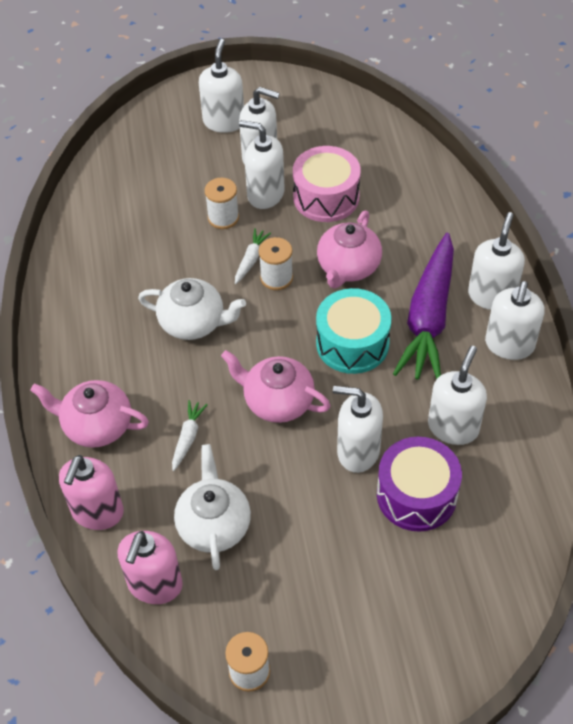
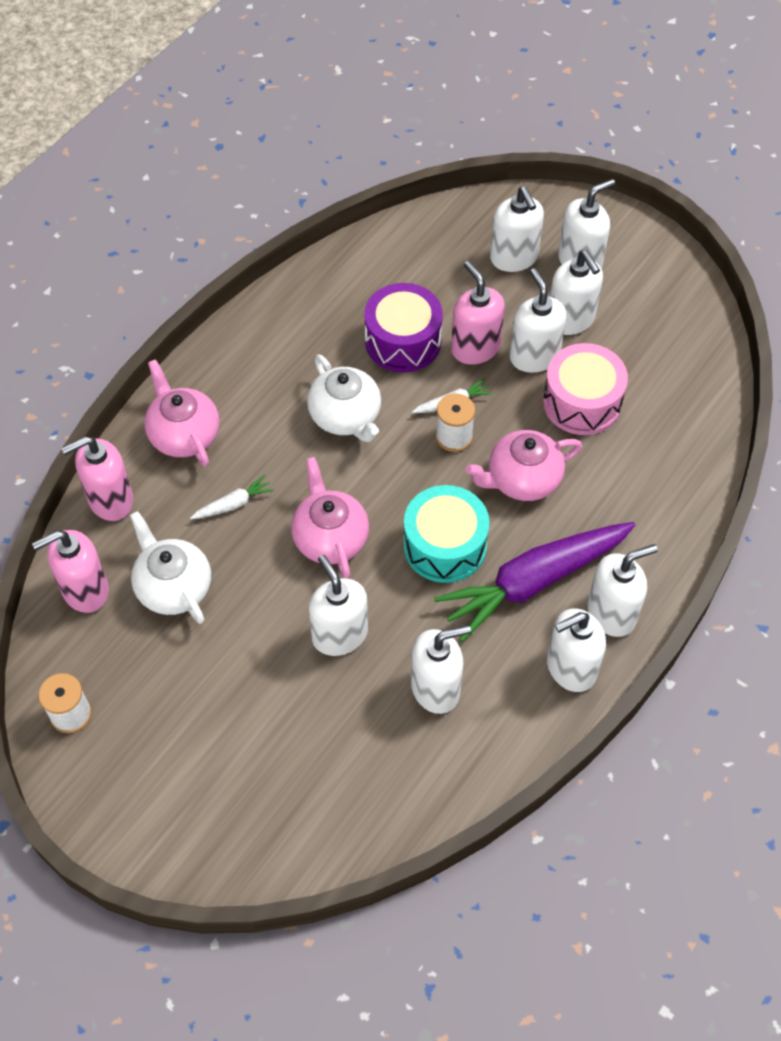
camera: 45 degrees right, 5 degrees up
white teapot [174,444,251,570] -> white teapot turned 75 degrees counterclockwise [130,511,211,624]
white spool [205,178,239,229] -> pink soap dispenser [451,261,505,365]
purple drum [377,437,462,532] -> purple drum moved to [364,283,443,372]
none -> white soap dispenser [490,187,544,272]

